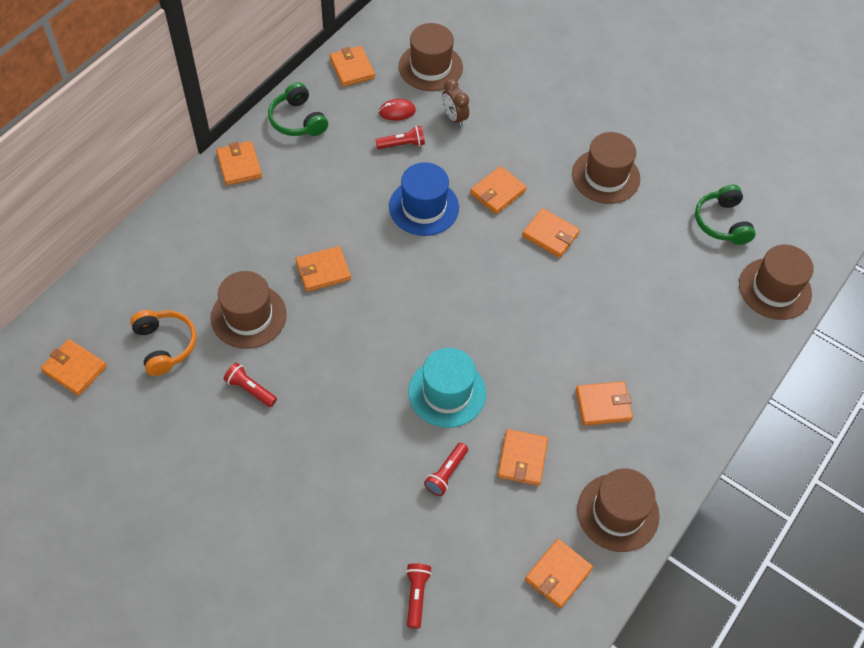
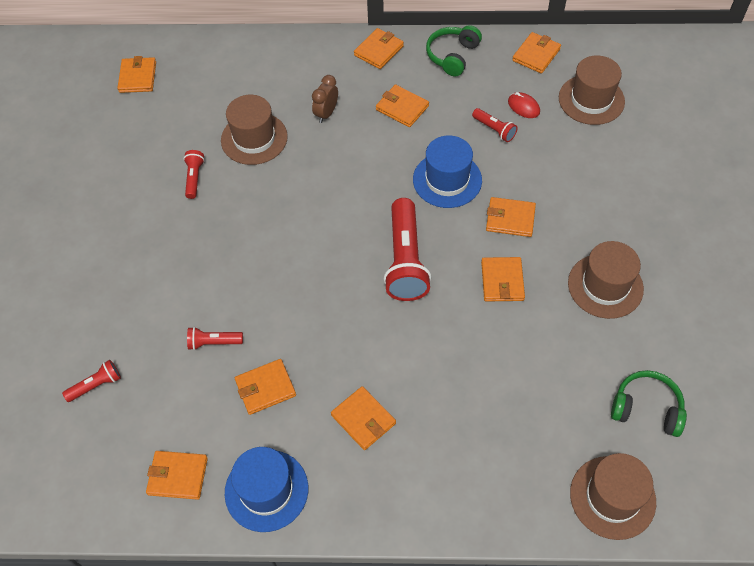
camera: 60 degrees right, 0 degrees up
orange headphones [130,310,197,376] -> none
orange wallet [296,246,351,292] -> orange wallet moved to [376,84,429,127]
turquoise hat [408,348,486,428] -> none
brown clock [442,79,469,127] -> brown clock moved to [312,75,338,123]
brown hat [577,468,660,552] -> blue hat [225,447,308,532]
green headphones [695,185,756,245] -> green headphones turned 60 degrees clockwise [611,370,687,437]
none -> red flashlight [384,198,431,301]

